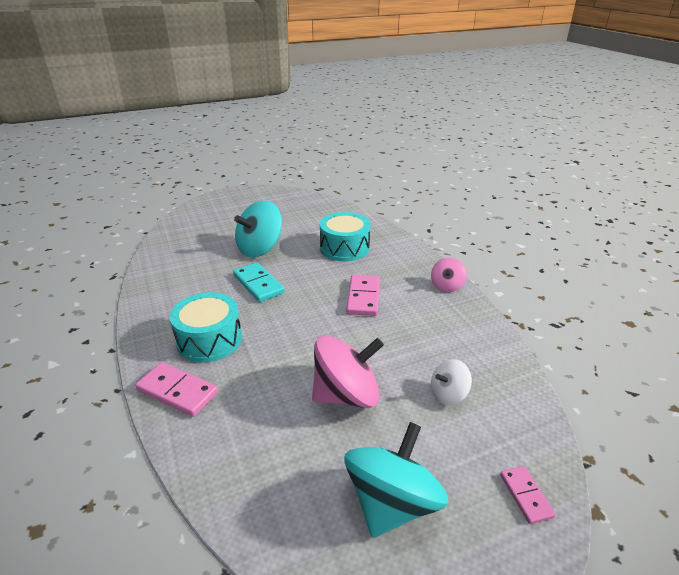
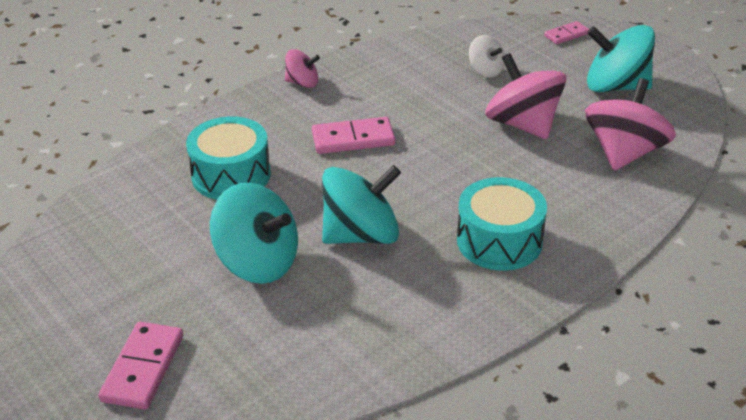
camera: 105 degrees left, 5 degrees up
pink domino [135,362,218,417] -> pink domino moved to [98,322,183,410]
turquoise domino [233,262,285,302] -> turquoise spinning top [322,165,401,244]
none -> pink spinning top [585,78,676,171]

